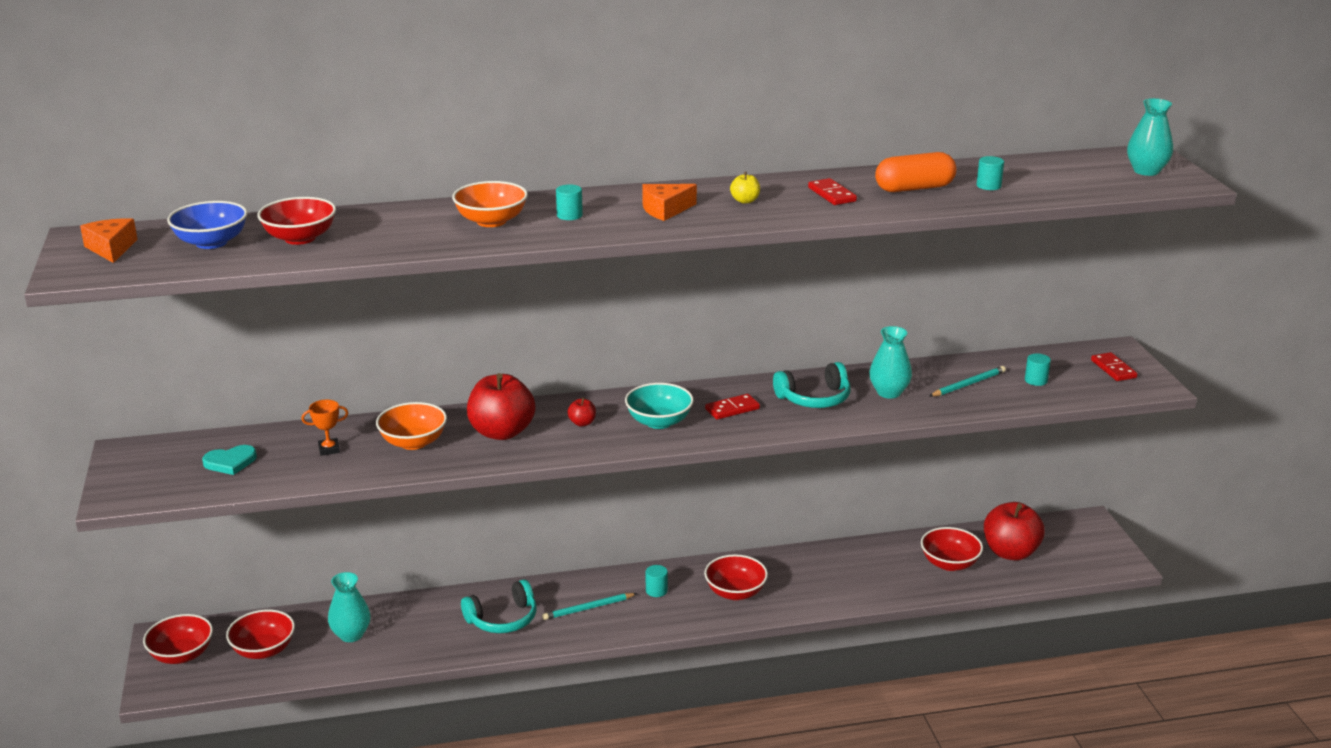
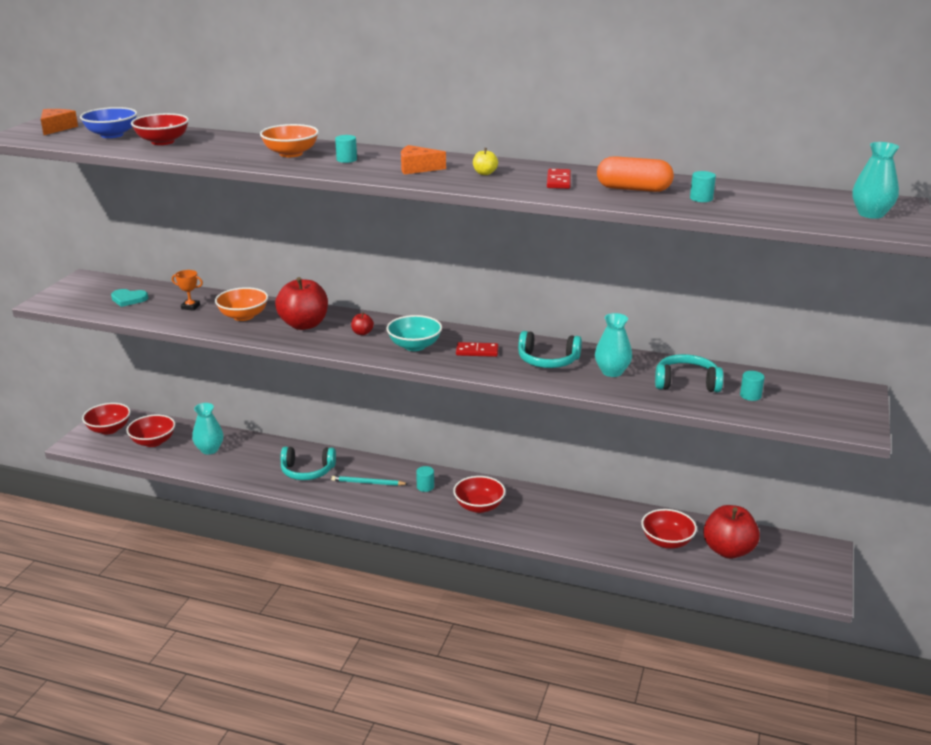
camera: 30 degrees right, 0 degrees up
turquoise pencil [930,366,1006,397] -> turquoise headphones [655,354,723,392]
red domino [1091,352,1138,381] -> none

